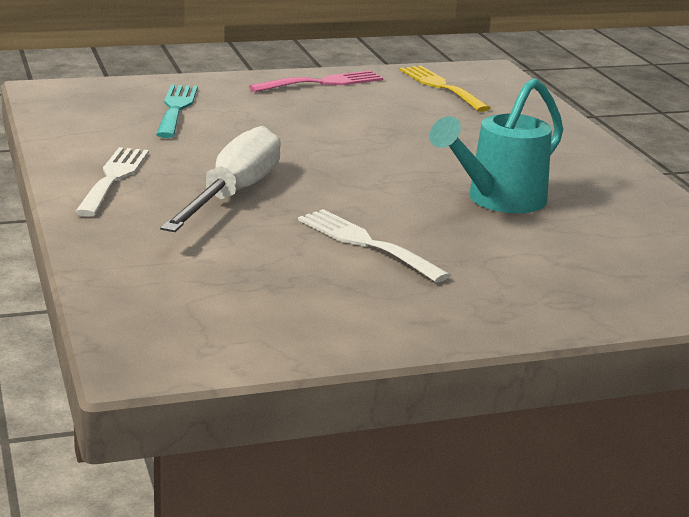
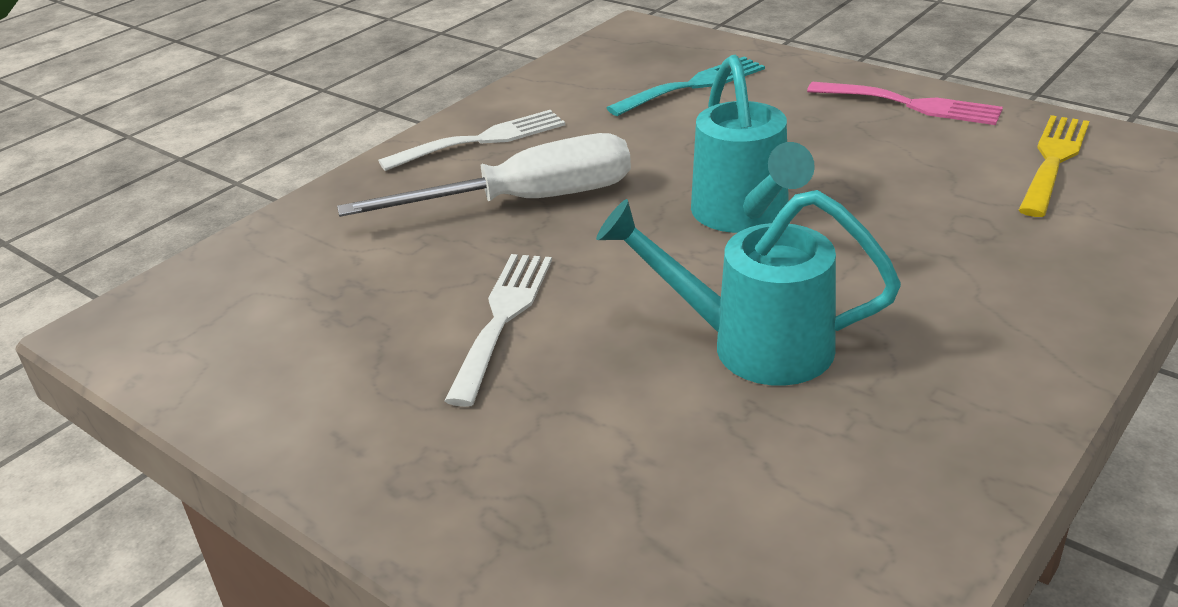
camera: 60 degrees right, 10 degrees up
none -> turquoise watering can [691,55,815,233]

